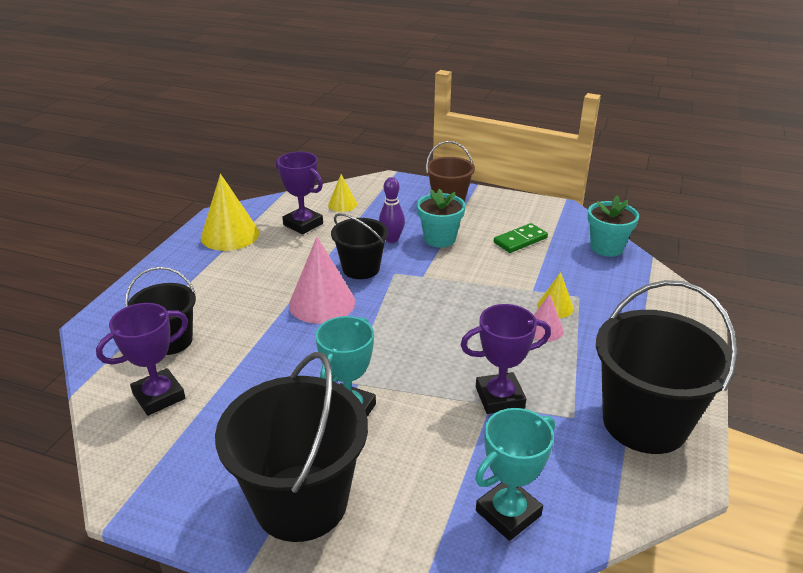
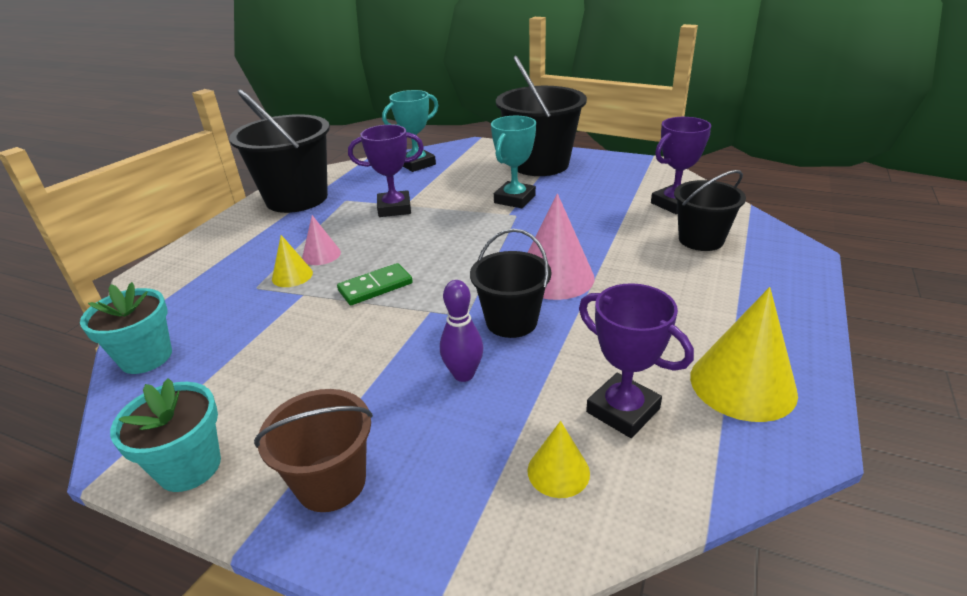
camera: 175 degrees left, 0 degrees up
turquoise flower pot [417,189,466,248] -> turquoise flower pot moved to [110,378,221,492]
green domino [494,223,548,253] -> green domino moved to [337,263,413,305]

